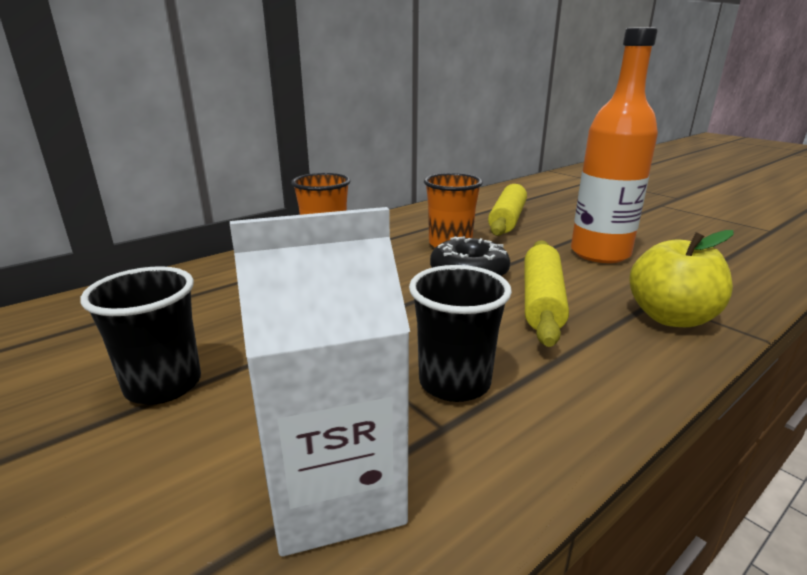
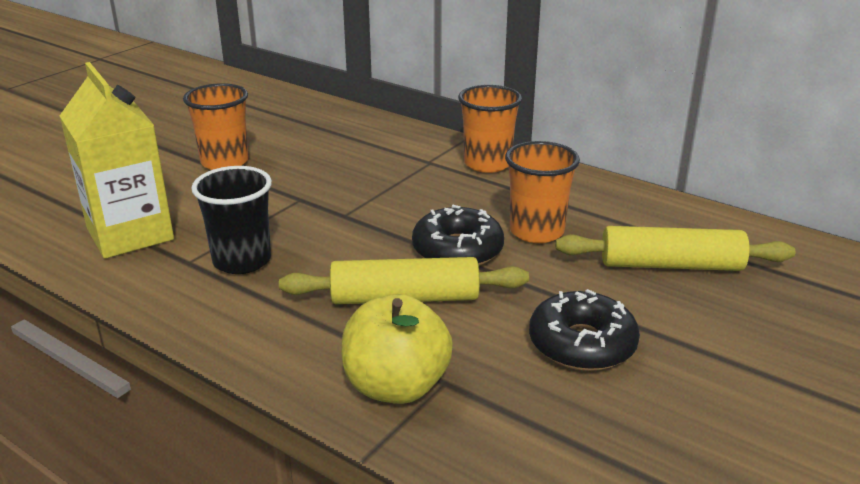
camera: 75 degrees right, 5 degrees up
black cup [80,266,201,405] -> orange cup [183,83,248,170]
white carton [230,207,410,557] -> yellow carton [60,62,174,259]
orange bottle [571,28,658,263] -> black donut [529,289,640,371]

